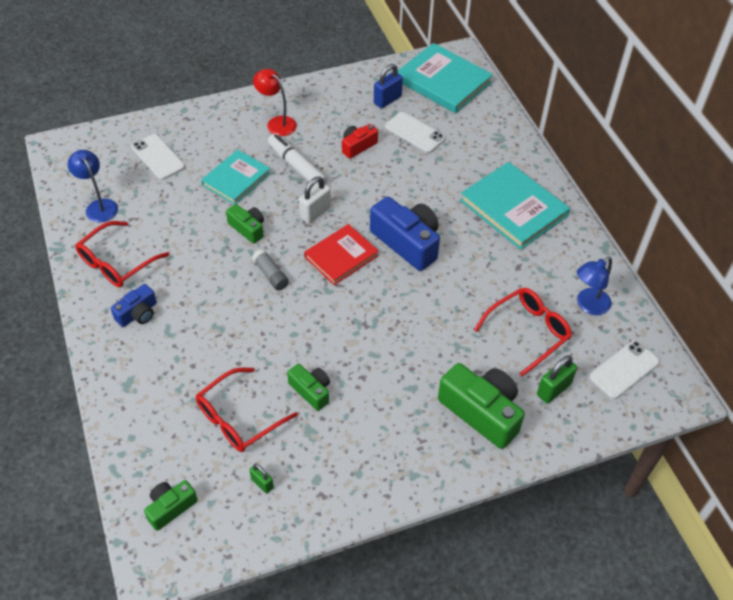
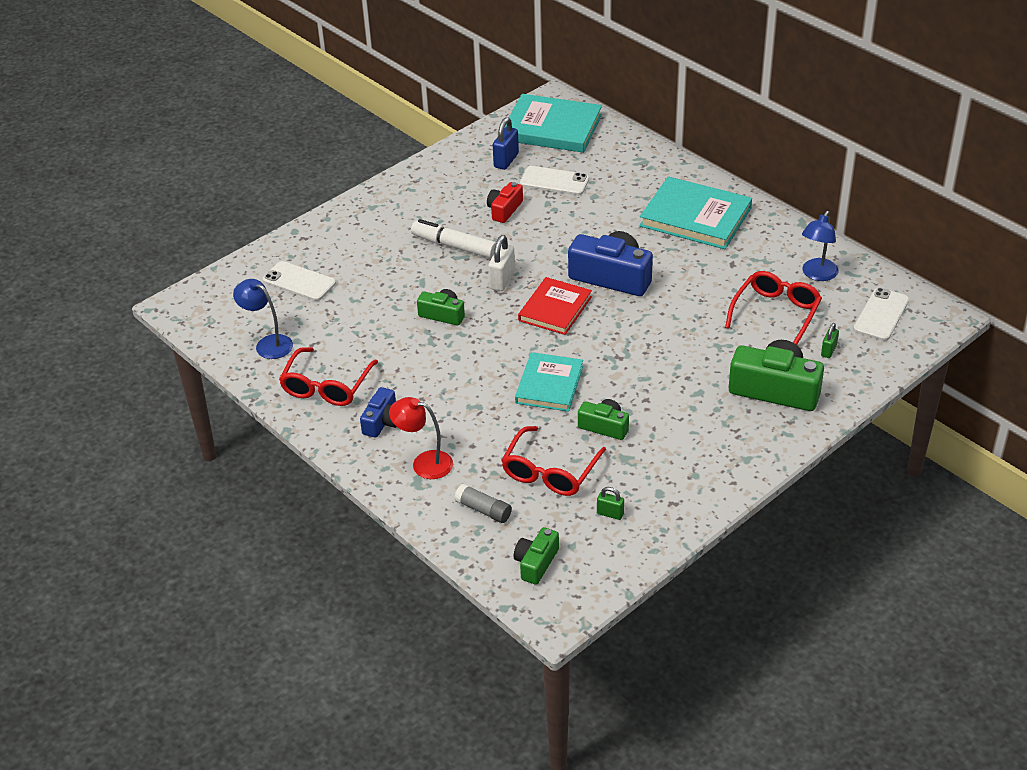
camera: 20 degrees left, 10 degrees down
turquoise book [201,150,271,204] -> turquoise book moved to [515,352,583,412]
grey glue stick [252,249,289,291] -> grey glue stick moved to [454,484,512,523]
red lamp [253,69,297,136] -> red lamp moved to [389,397,453,479]
green padlock [537,355,577,403] -> green padlock [821,323,839,358], size x0.61

